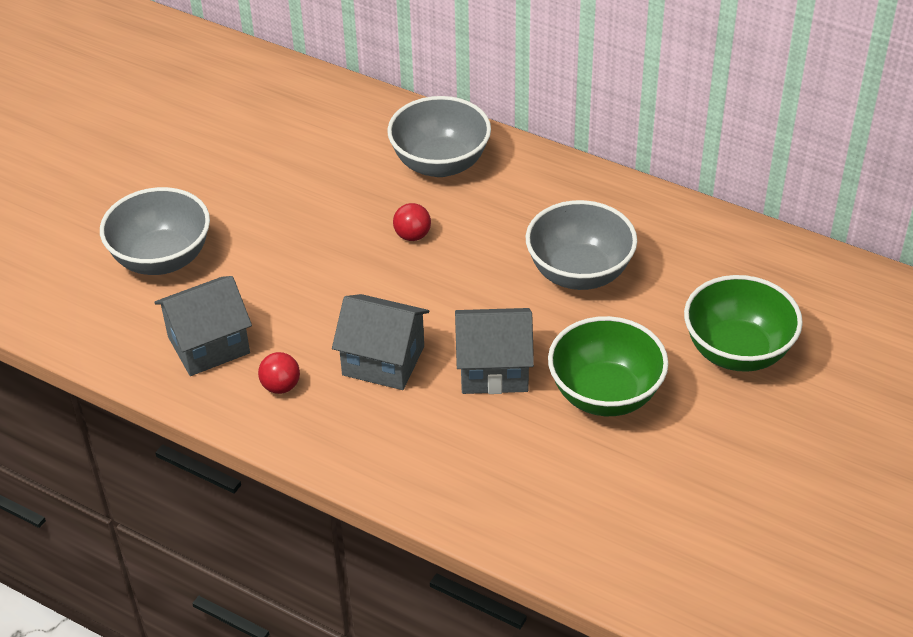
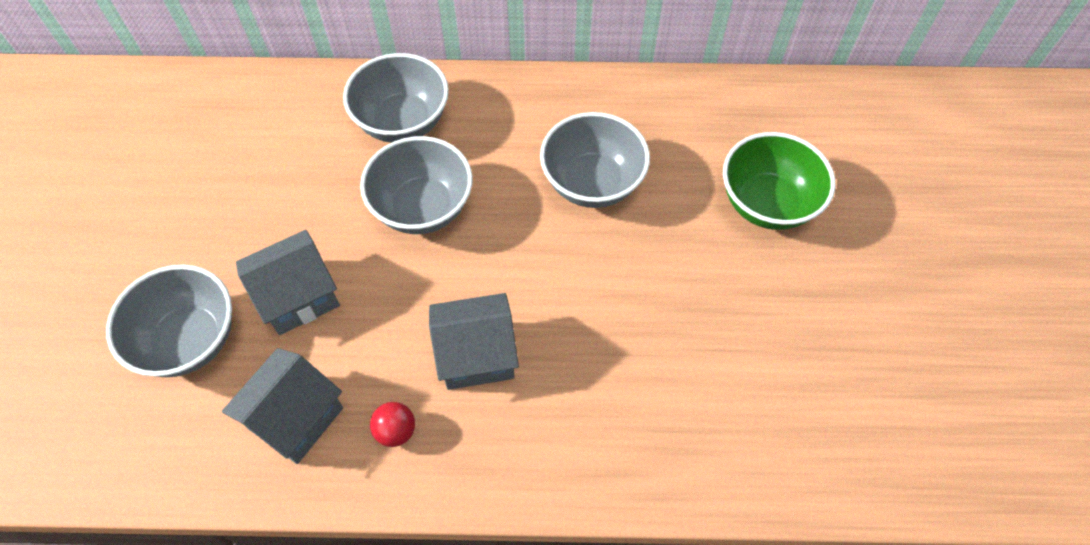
camera: 30 degrees left, 15 degrees up
red ball [393,203,431,241] -> grey bowl [360,136,473,234]
grey house [455,308,534,394] -> grey house moved to [236,230,340,335]
green bowl [548,316,669,416] -> none

